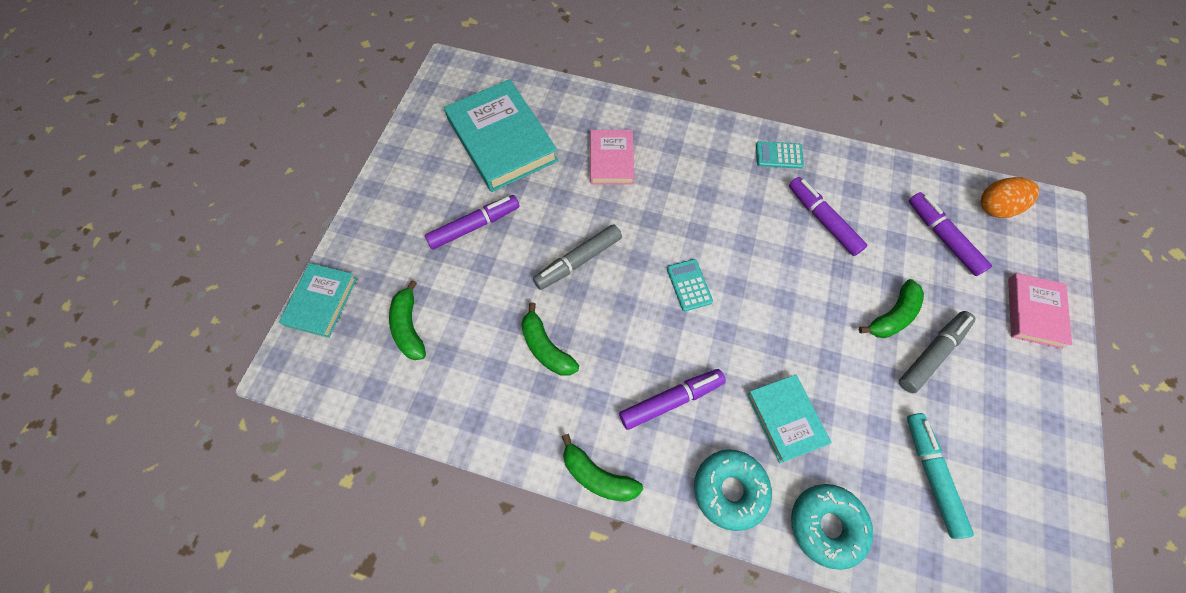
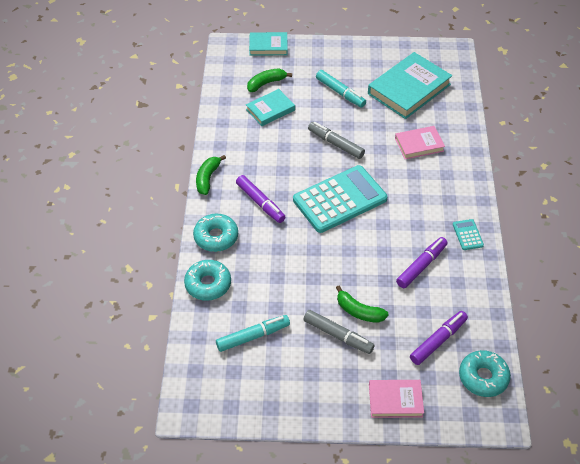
camera: 75 degrees right, 15 degrees down
purple marker [425,195,520,249] -> turquoise marker [316,70,366,107]
green banana [521,302,579,376] -> none
turquoise calculator [667,259,713,311] -> turquoise calculator [293,165,388,233], size x2.45
turquoise book [747,374,831,463] -> turquoise book moved to [246,89,295,126]
orange egg [981,177,1039,218] -> turquoise donut [459,350,511,397]

